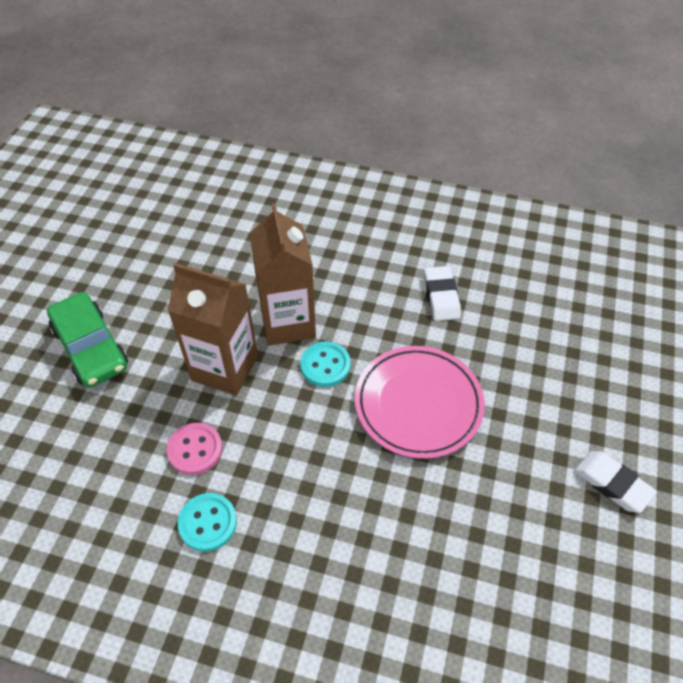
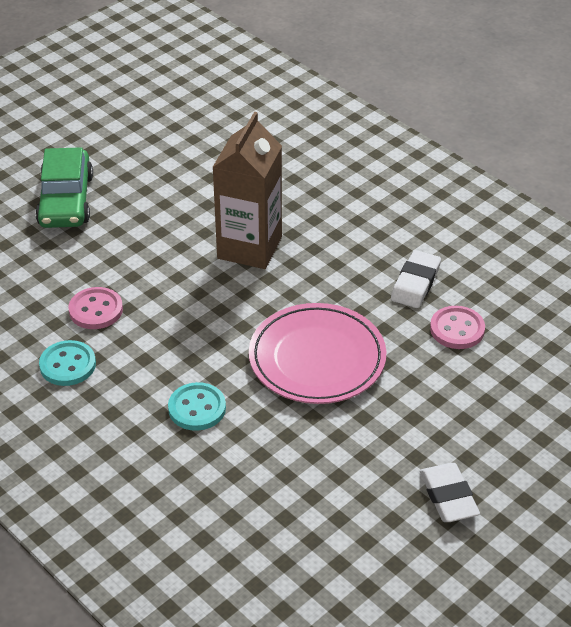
camera: 30 degrees right, 10 degrees down
brown carton [167,263,258,396] -> none
turquoise button [300,342,350,387] -> turquoise button moved to [168,382,226,431]
none -> pink button [430,306,485,349]

